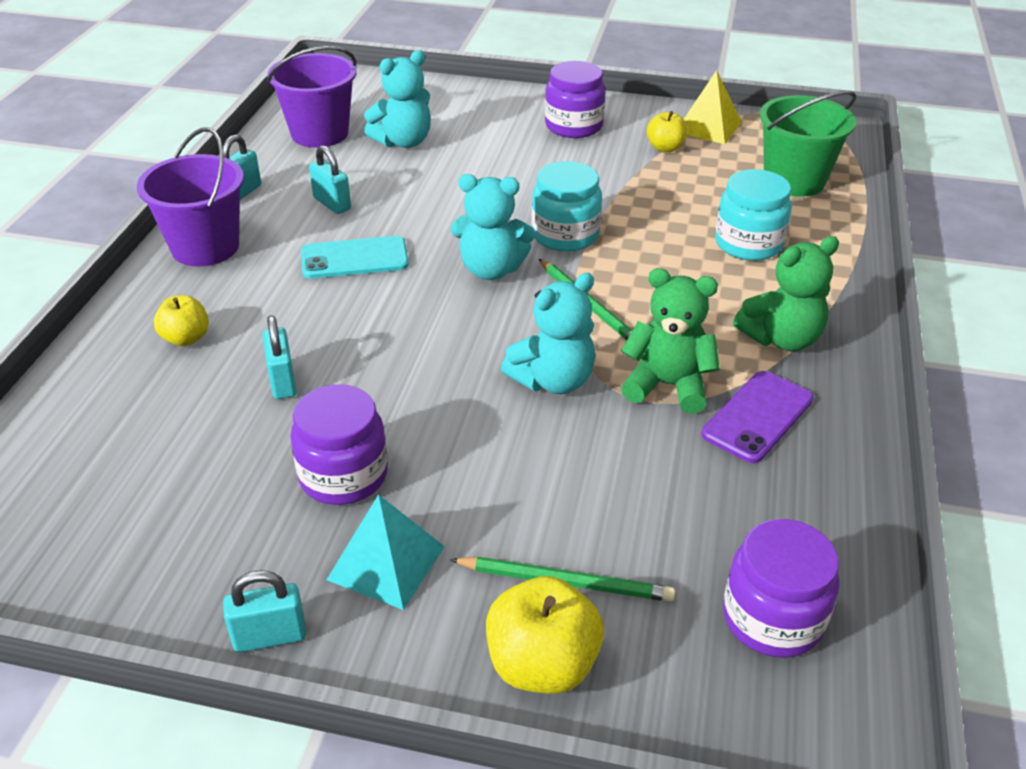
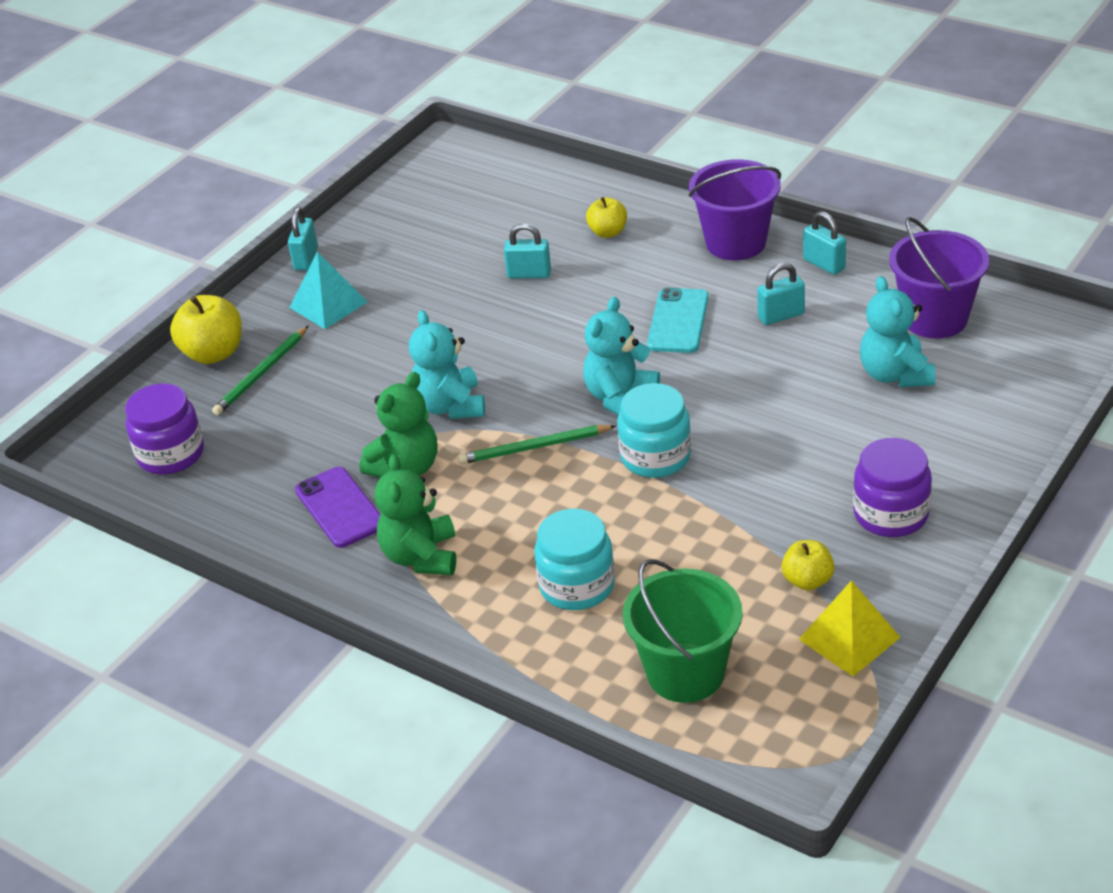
camera: 115 degrees right, 0 degrees up
purple jar [290,384,388,505] -> none

